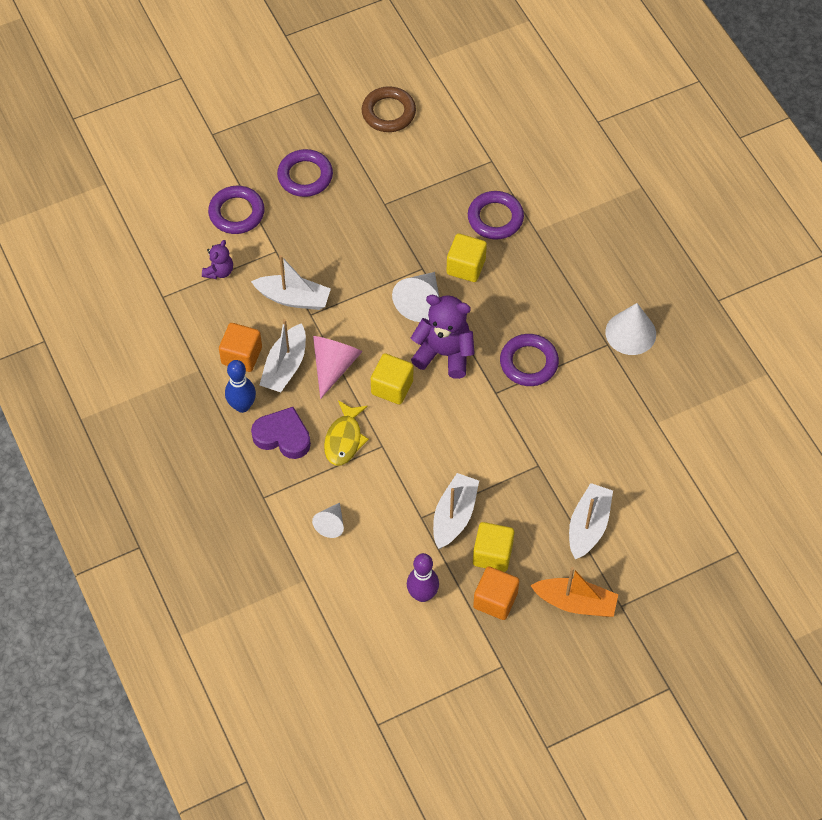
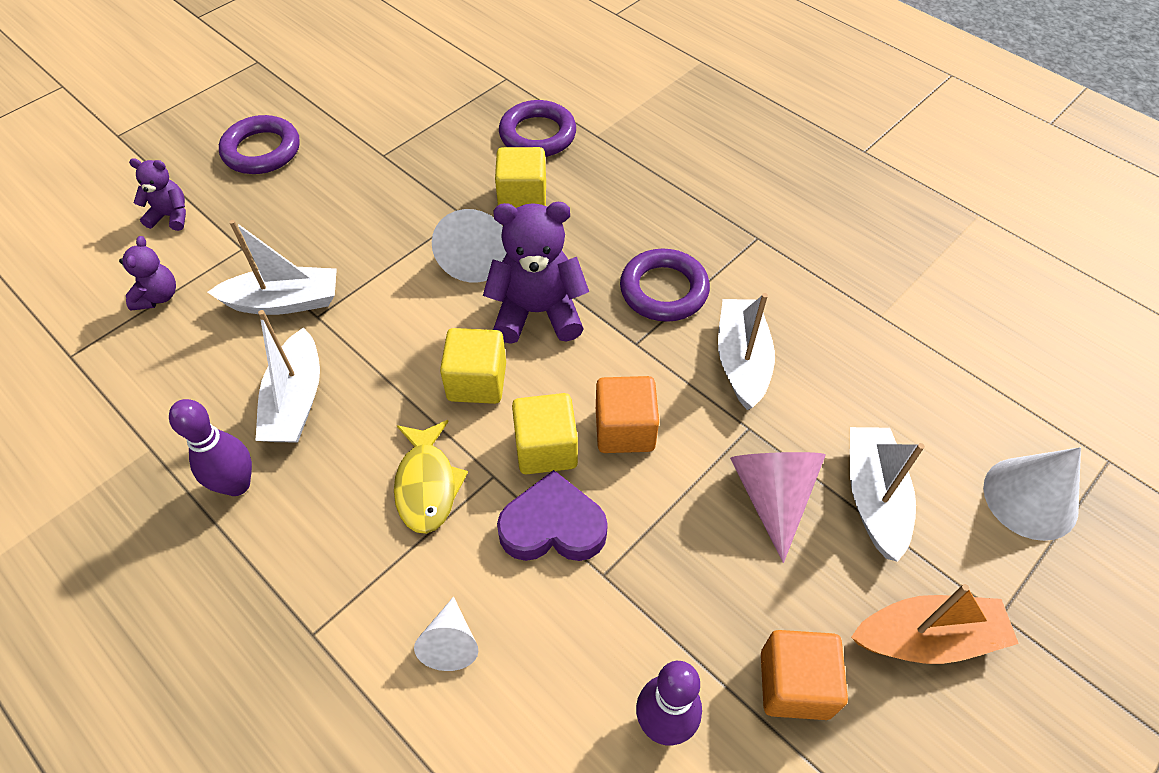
camera: 20 degrees left, 5 degrees down
purple ring [208,186,265,234] -> purple teddy bear [129,158,186,231]
orange cube [219,323,262,372] -> orange cube moved to [596,376,659,453]
blue bowling pin [225,360,256,413] -> purple bowling pin [169,399,252,496]
purple heart [251,407,311,459] -> purple heart moved to [497,470,608,561]
pink cone [313,336,362,399] -> pink cone moved to [730,452,826,563]
brown ring [362,86,416,132] -> none
white boat [433,473,479,549] -> white boat moved to [718,293,775,410]
yellow cube [473,522,514,572] -> yellow cube moved to [512,393,578,475]
white cone [606,303,656,355] -> white cone moved to [983,447,1081,541]

